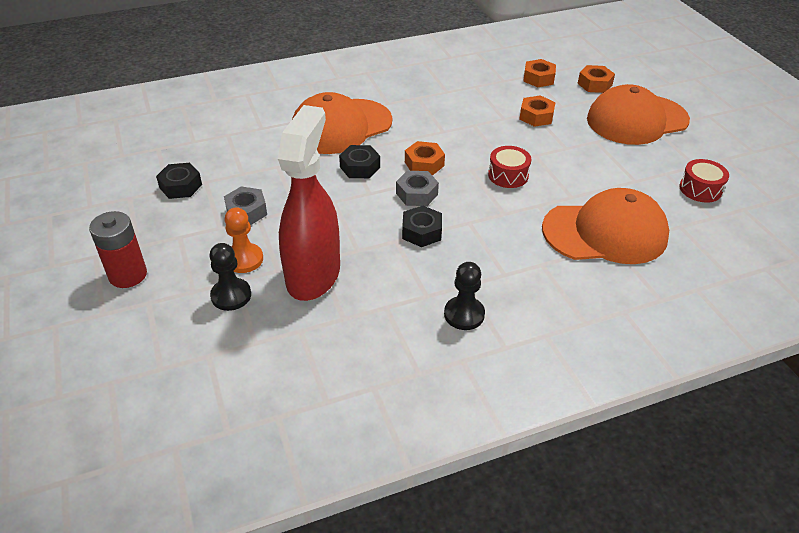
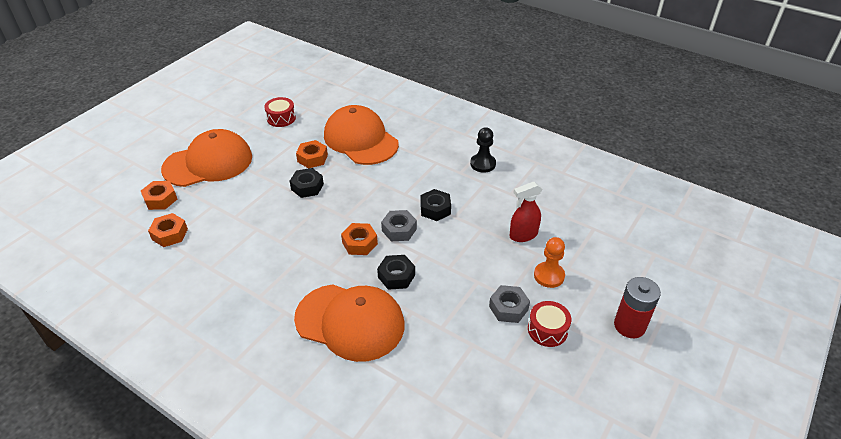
camera: 125 degrees left, 0 degrees up
black nut [156,163,202,199] -> black nut moved to [290,168,324,198]
black pawn [210,243,251,311] -> none
red spray bottle [278,105,340,301] -> red spray bottle [510,182,542,242], size x0.52
red drum [488,146,531,188] -> red drum moved to [528,301,571,347]
orange nut [519,95,556,127] -> orange nut moved to [296,140,328,168]
orange cap [587,84,690,145] -> orange cap turned 60 degrees counterclockwise [161,129,252,187]

